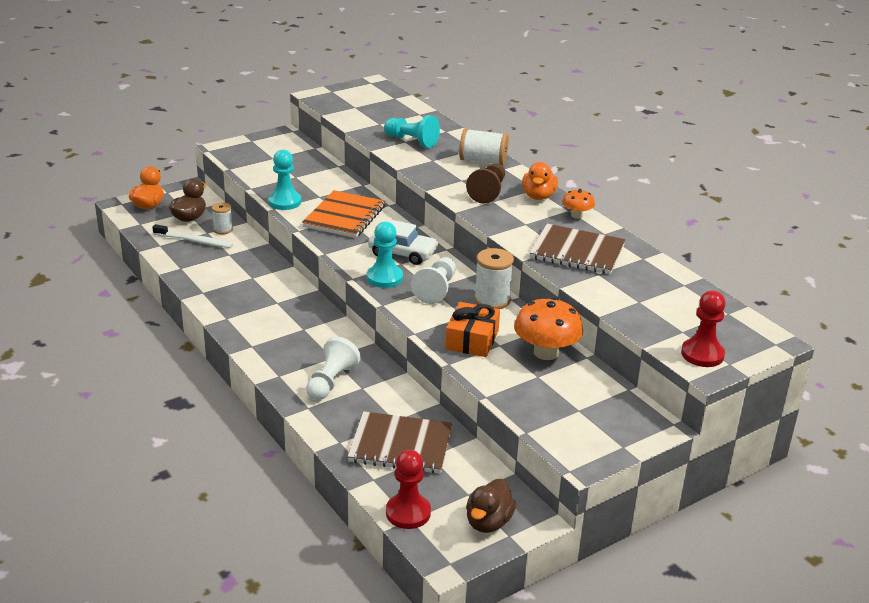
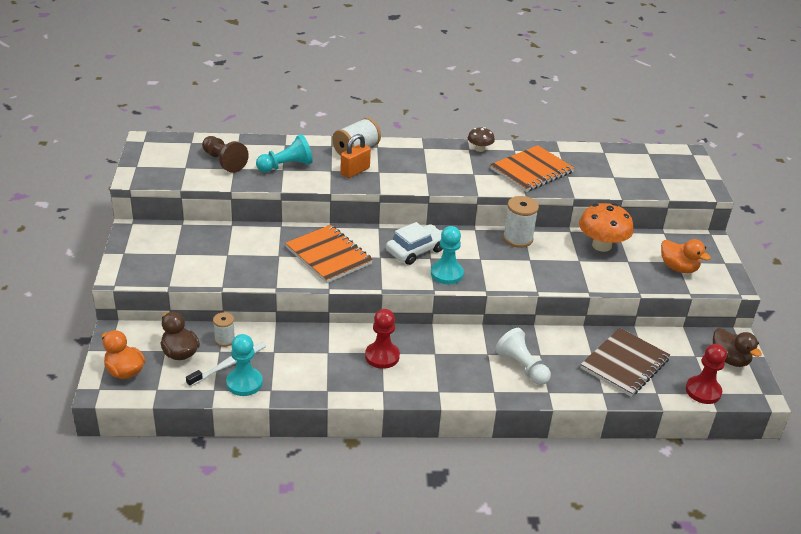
camera: 60 degrees left, 5 degrees up
turquoise pawn [268,150,301,210] -> turquoise pawn moved to [226,334,263,396]
white pawn [411,257,456,304] -> none
orange gift [445,302,500,357] -> none
brown pawn [466,163,505,204] -> brown pawn moved to [202,136,249,173]
orange duck [522,162,558,200] -> orange duck moved to [661,239,711,273]
brown notebook [529,224,626,274] -> orange notebook [490,145,574,192]
orange mushroom [562,189,595,219] -> brown mushroom [468,127,495,152]
red pawn [681,291,726,367] -> red pawn moved to [365,309,400,369]
none -> orange padlock [340,134,371,178]

